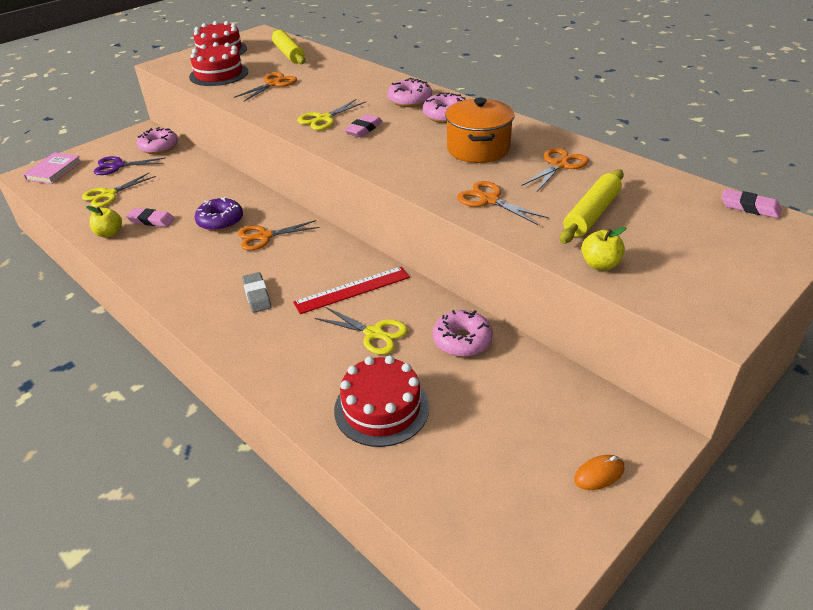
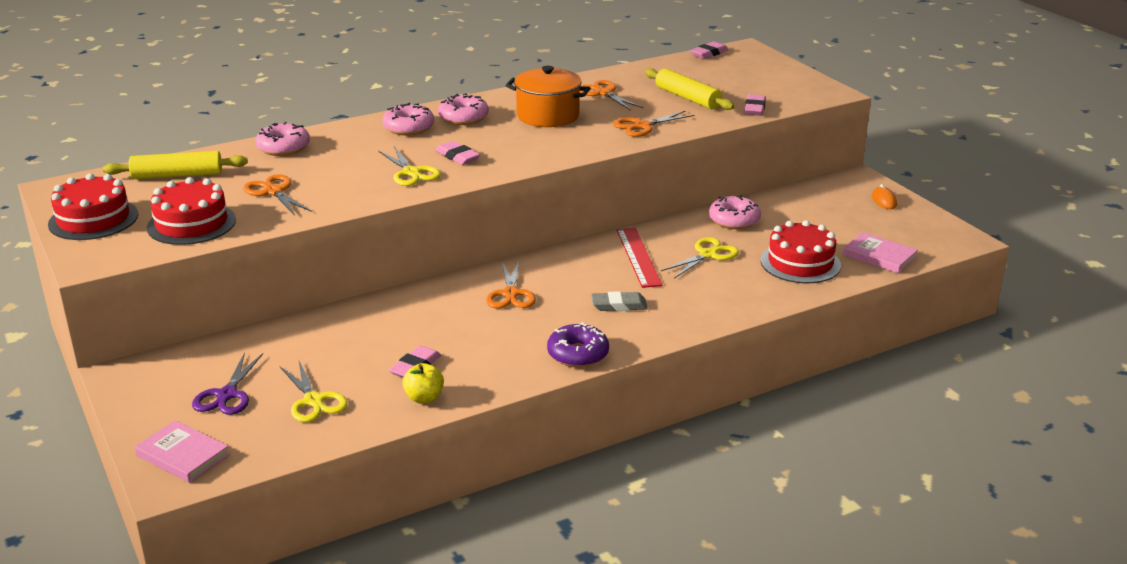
camera: 75 degrees left, 10 degrees down
pink donut [137,127,178,154] -> pink donut moved to [255,122,310,156]
purple donut [195,197,243,231] -> purple donut moved to [547,322,609,368]
yellow apple [581,227,626,270] -> pink eraser [744,94,766,116]
none -> pink book [843,232,918,274]

